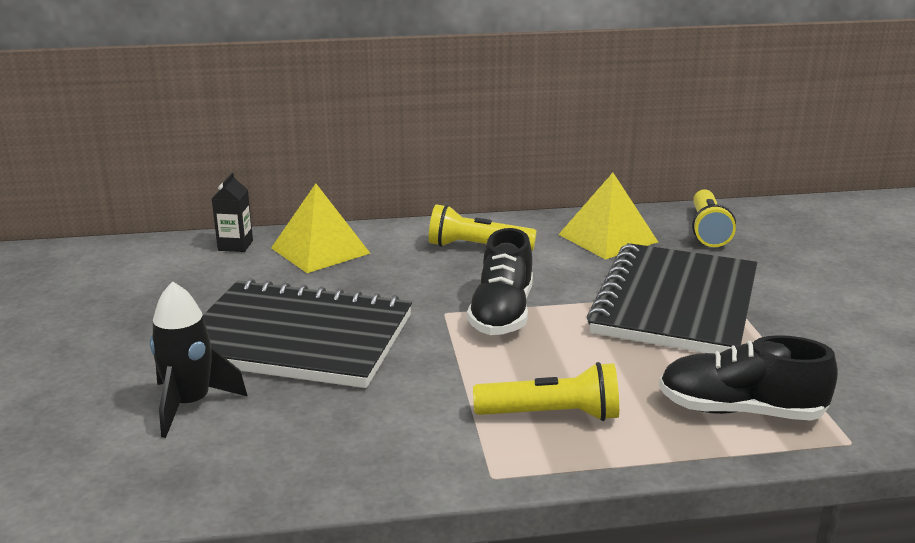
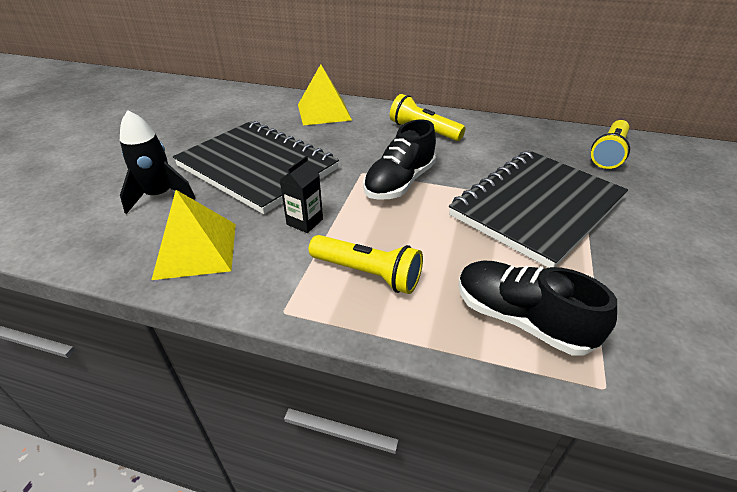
camera: 25 degrees right, 15 degrees up
black carton [212,173,253,252] -> black carton moved to [280,156,323,233]
yellow pyramid [558,173,658,260] -> yellow pyramid moved to [152,190,236,280]

